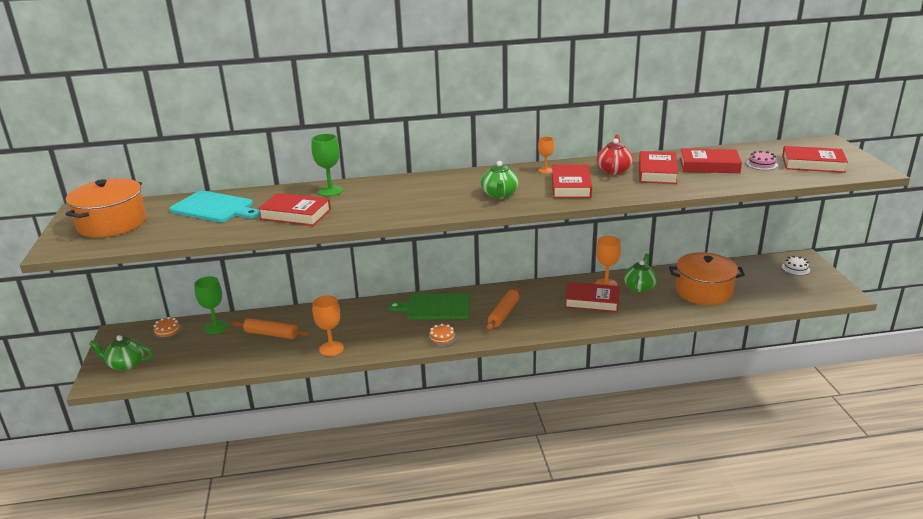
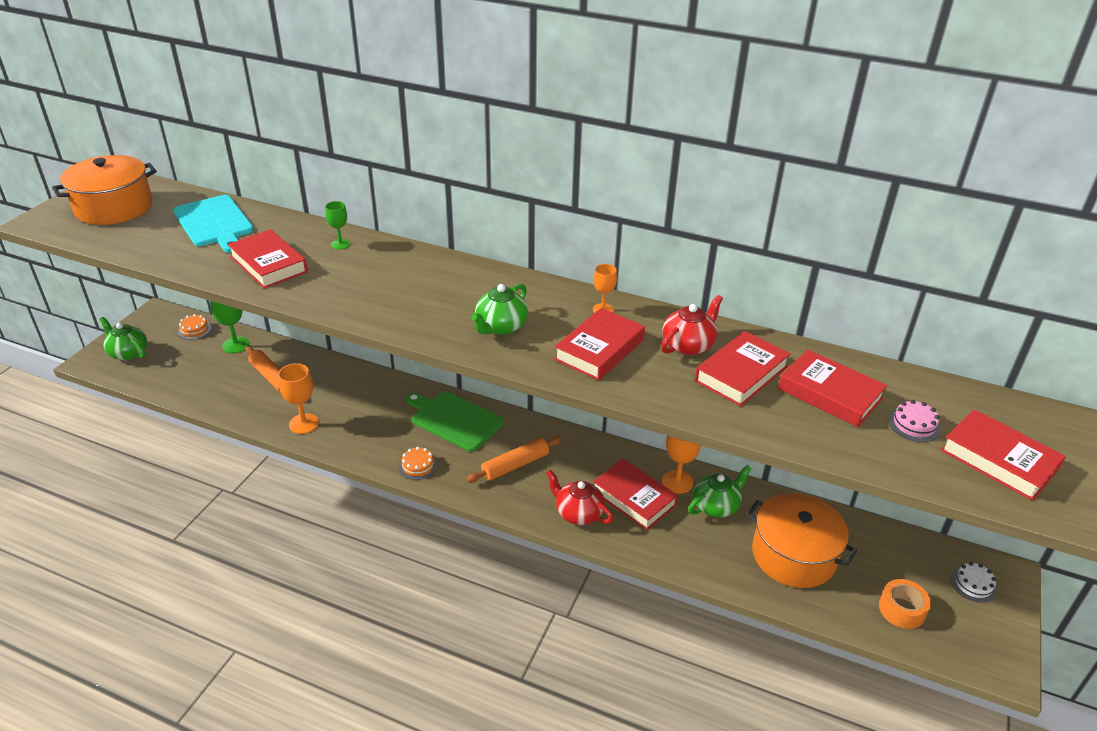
camera: 30 degrees right, 10 degrees up
green goblet [311,134,343,196] -> green goblet [325,201,350,250], size x0.61
none -> red teapot [546,470,613,525]
none -> orange tape [879,579,931,629]

